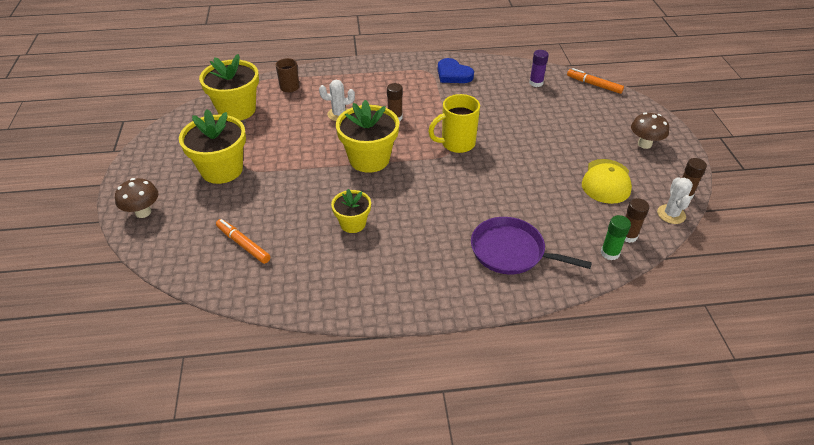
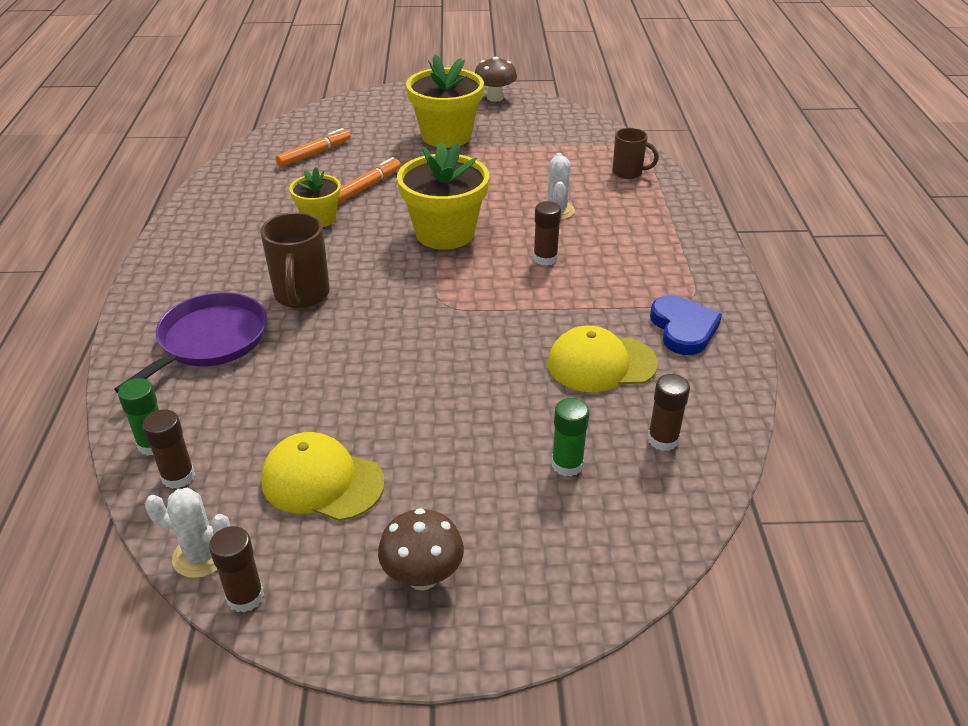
camera: 95 degrees right, 5 degrees down
brown mushroom [115,178,158,218] -> brown mushroom moved to [475,57,517,102]
yellow flower pot [199,54,259,121] -> none
yellow mug [428,94,480,153] -> none
blue heart [438,58,474,83] -> blue heart turned 120 degrees clockwise [650,295,722,355]
purple glue stick [529,50,549,87] -> brown glue stick [647,374,690,451]
orange marker [567,68,624,94] -> orange marker moved to [338,157,401,203]
none -> brown mug [260,212,330,308]
none -> yellow cap [548,326,658,392]
none -> green glue stick [552,398,589,477]

